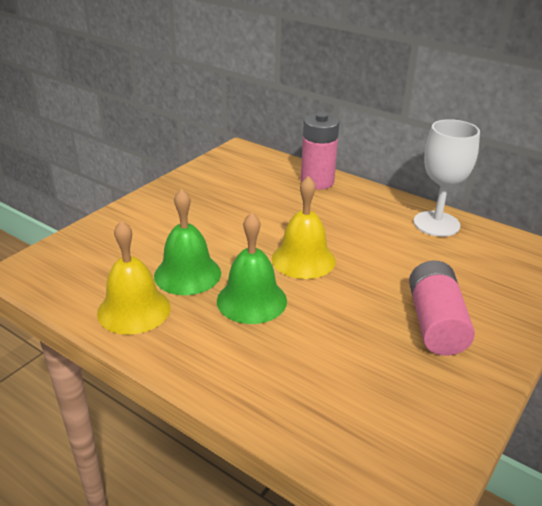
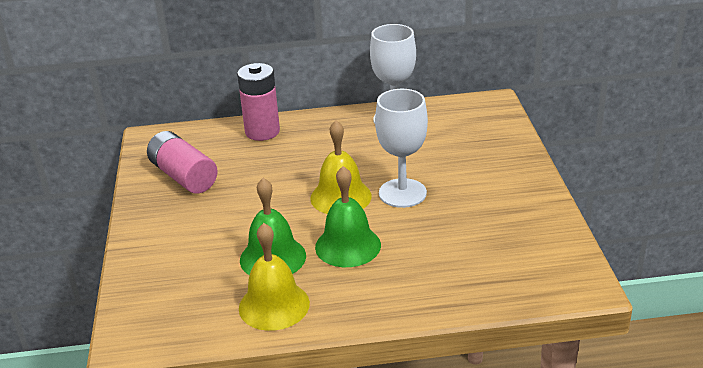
camera: 40 degrees left, 0 degrees up
pink battery [409,261,475,356] -> pink battery moved to [147,131,218,194]
none -> white goblet [375,89,428,208]

